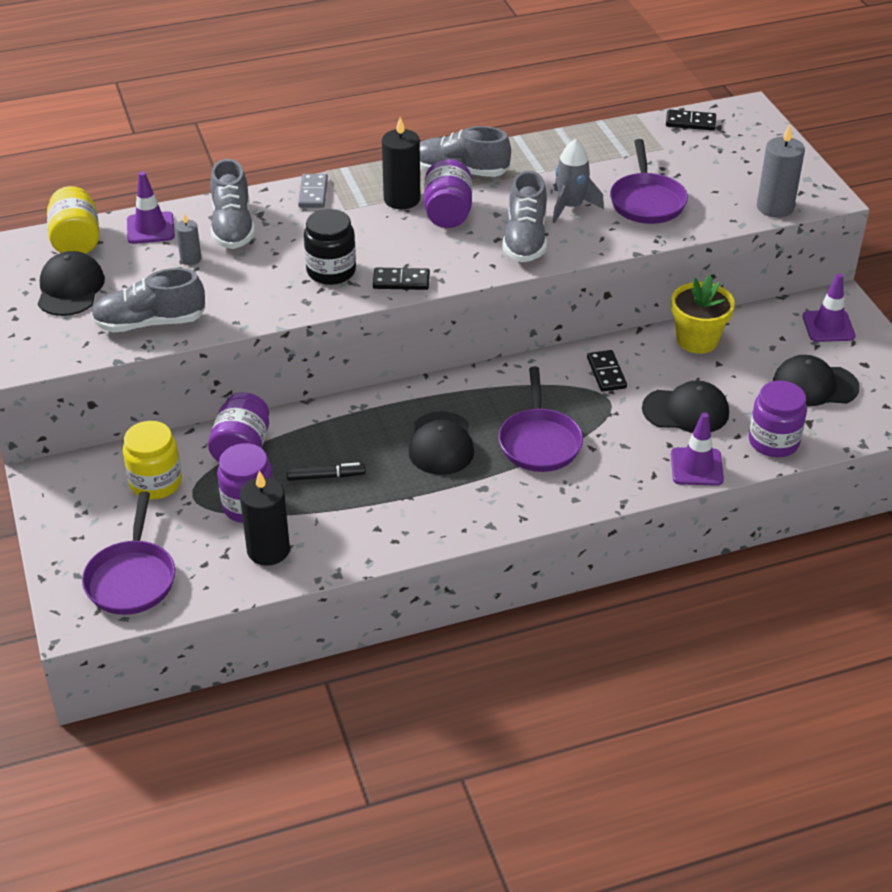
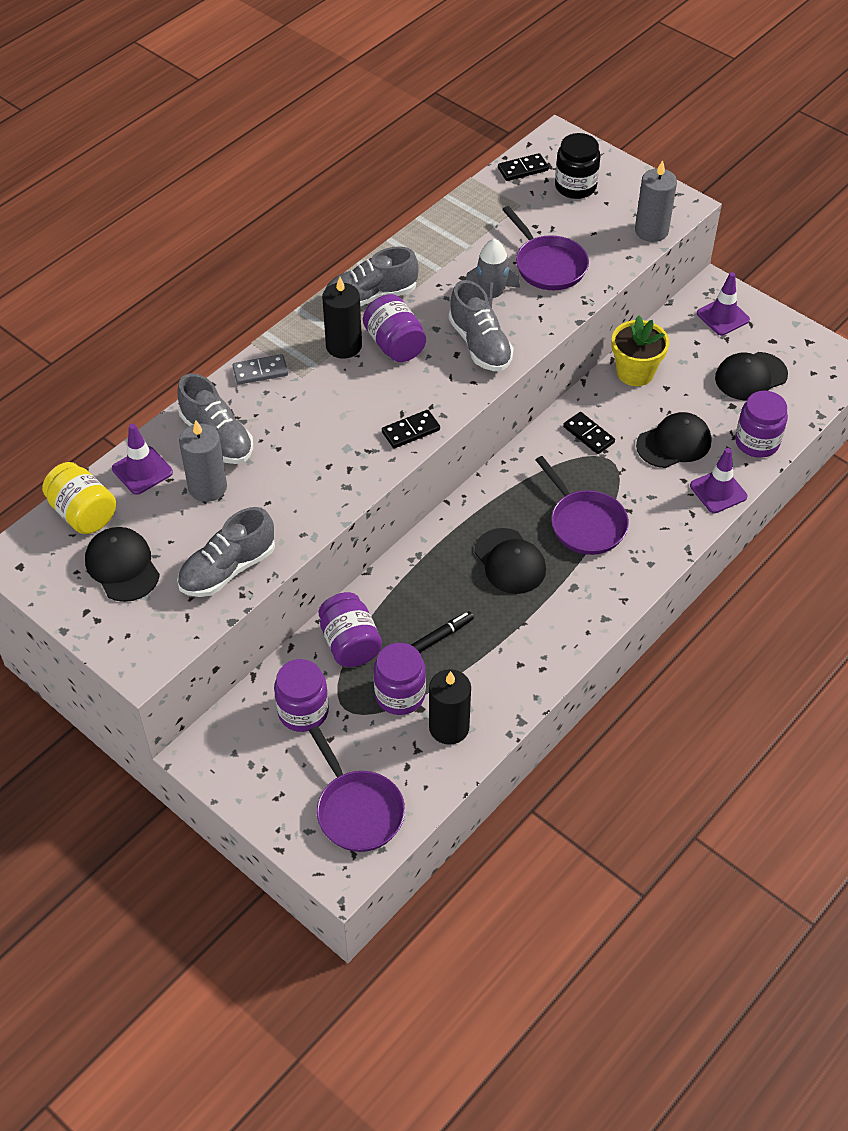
camera: 30 degrees left, 10 degrees up
yellow jar [123,421,182,500] -> purple jar [274,659,329,732]
grey candle [176,214,202,265] -> grey candle [179,420,227,502], size x1.81
grey domino [298,174,328,208] -> grey domino turned 75 degrees counterclockwise [232,354,288,385]
black jar [304,209,356,285] -> black jar moved to [555,133,600,199]

